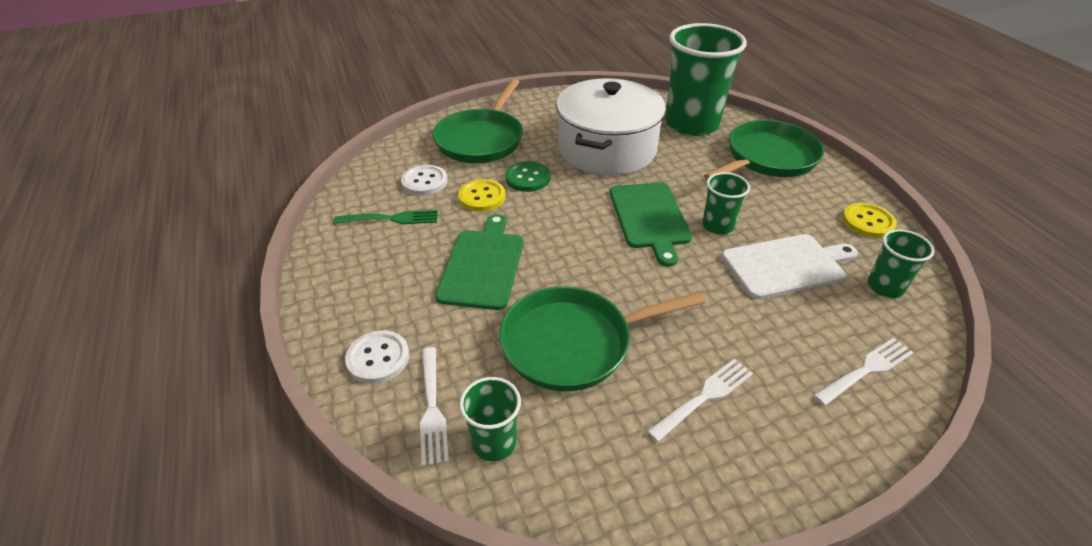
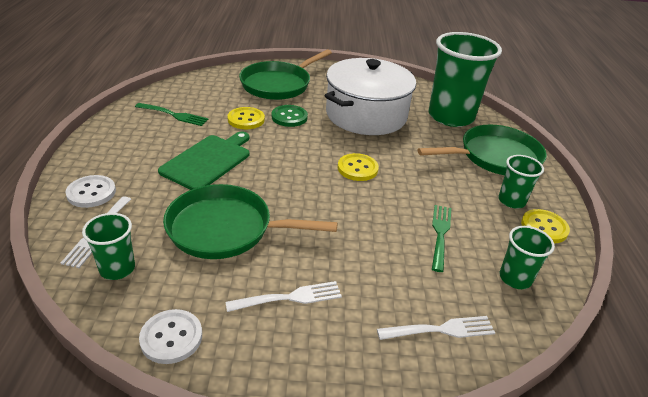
camera: 20 degrees right, 5 degrees down
white button [401,165,447,196] -> white button moved to [139,309,202,364]
green cutting board [610,182,692,267] -> yellow button [338,153,379,181]
green cup [702,172,750,235] -> green cup moved to [498,155,544,208]
white cutting board [722,234,858,299] -> green fork [432,205,451,272]

